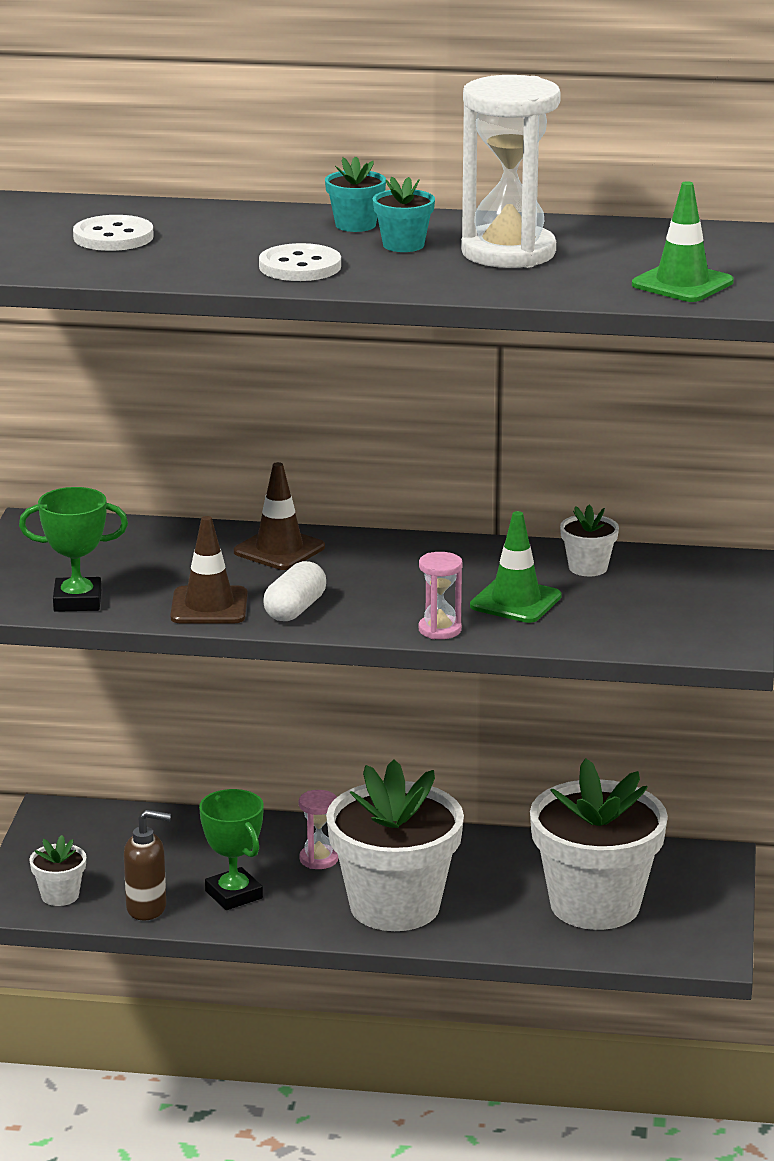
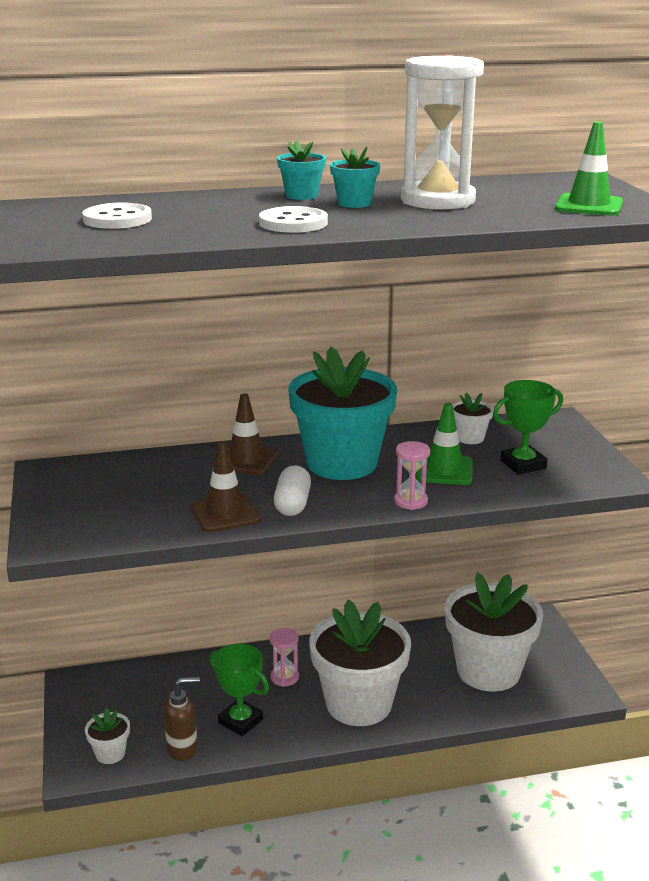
camera: 20 degrees left, 0 degrees up
green trophy [19,487,128,612] -> green trophy moved to [493,380,563,475]
none -> turquoise flower pot [288,347,397,480]

